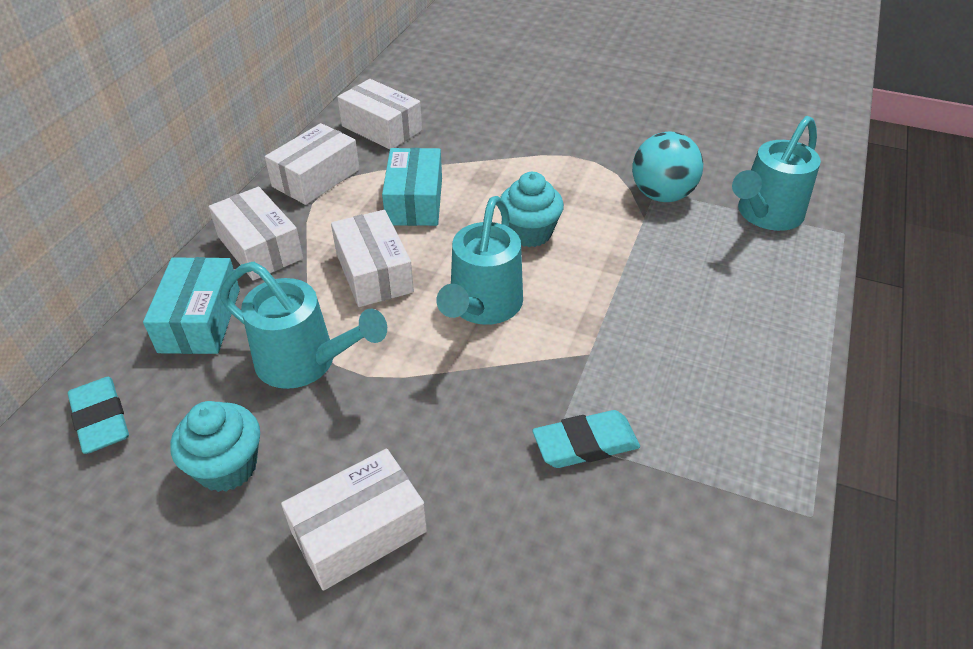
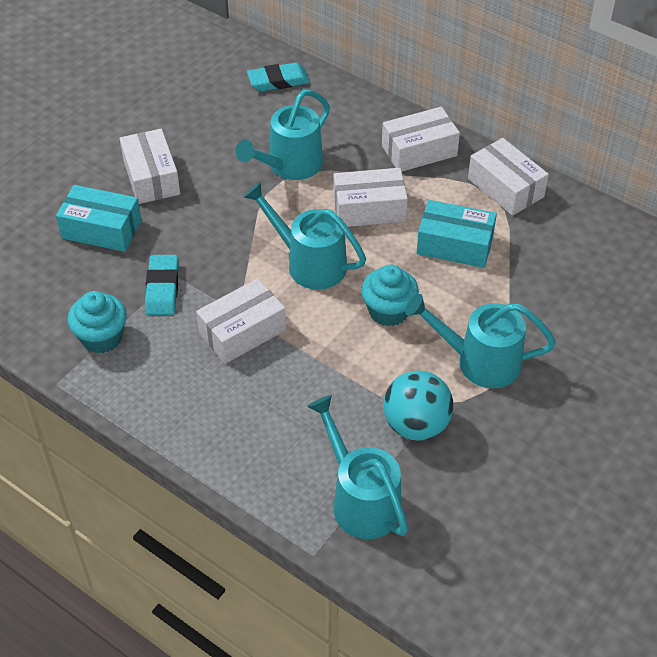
camera: 105 degrees right, 5 degrees up
turquoise box [143,257,240,354] -> turquoise box moved to [56,185,142,252]
turquoise cupcake [170,401,260,492] -> turquoise cupcake moved to [68,291,127,353]
white box [337,79,422,150] -> white box moved to [196,278,286,364]
none -> turquoise watering can [405,294,556,388]

